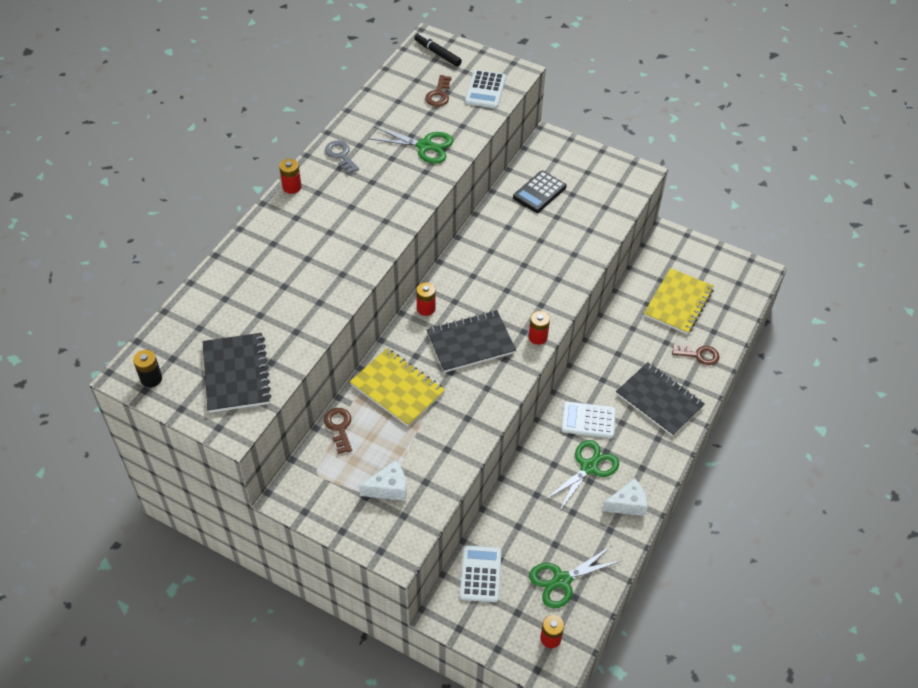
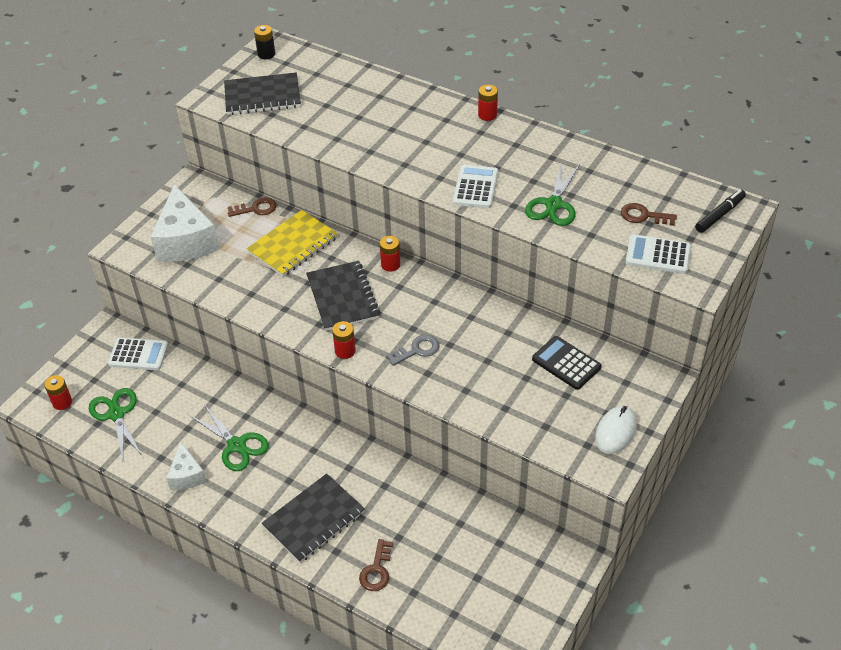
camera: 95 degrees right, 5 degrees down
grey key [325,141,359,174] -> grey key moved to [386,335,440,366]
white cheese [359,460,406,501] -> white cheese [151,184,219,262], size x1.86
white calculator [561,402,616,438] -> white calculator moved to [453,165,498,208]
yellow notebook [644,268,714,334] -> none
none -> white mouse [595,406,636,454]

